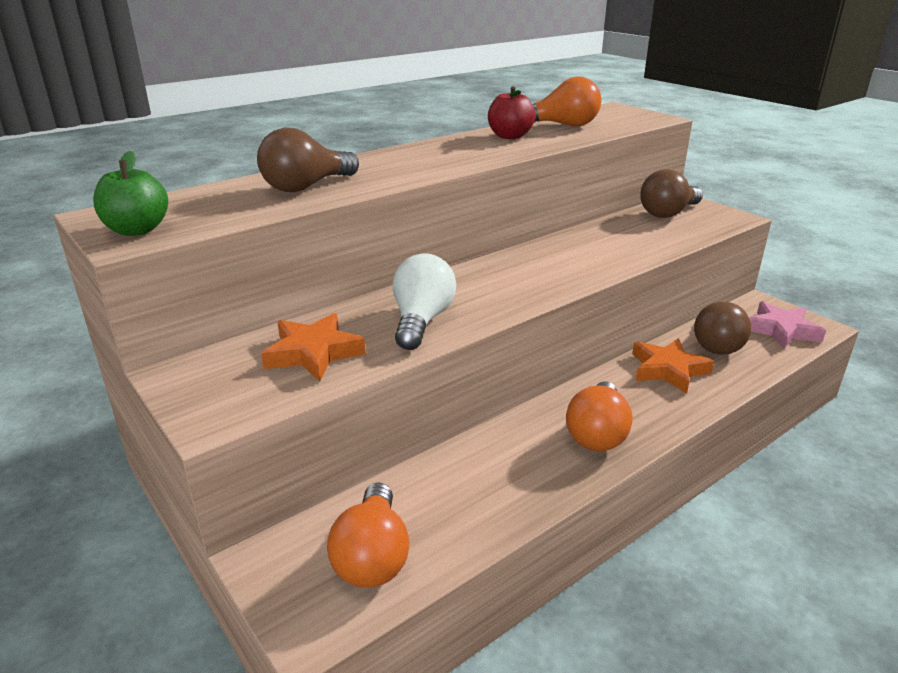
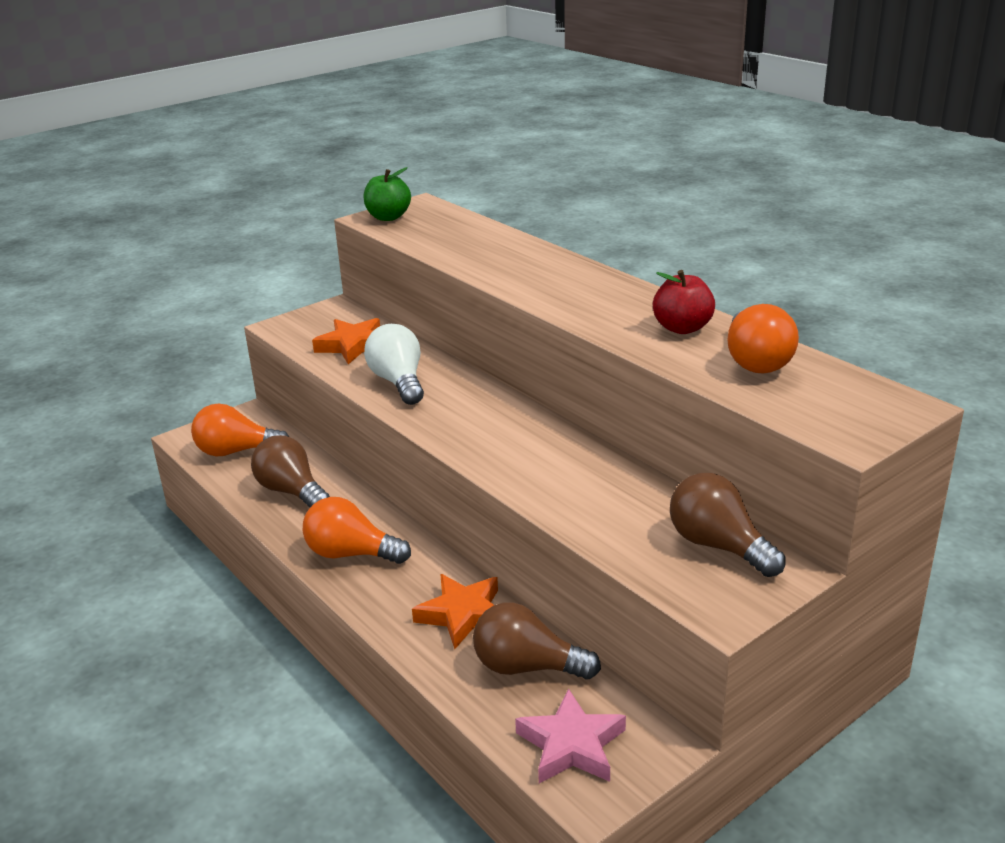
camera: 90 degrees right, 0 degrees up
brown light bulb [257,128,359,192] -> brown light bulb moved to [251,435,330,507]
white light bulb [393,254,456,350] -> white light bulb turned 120 degrees counterclockwise [364,324,424,405]

